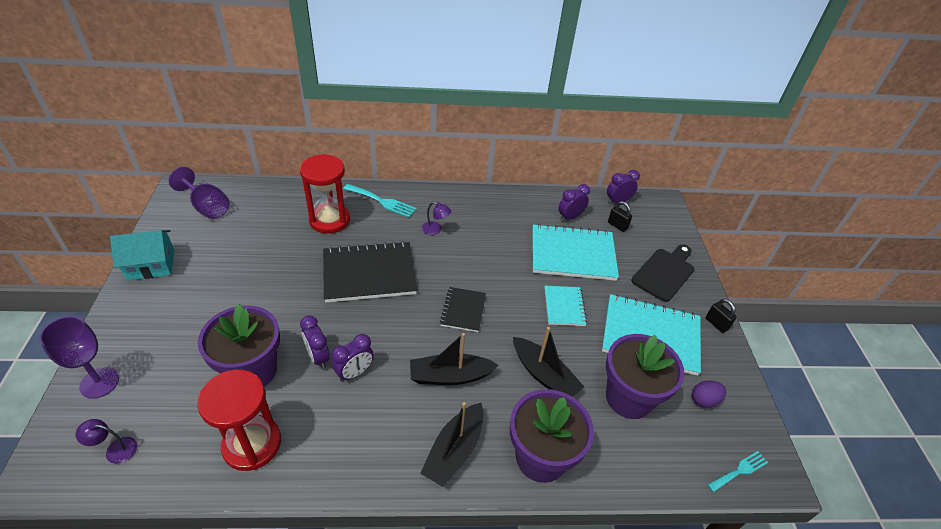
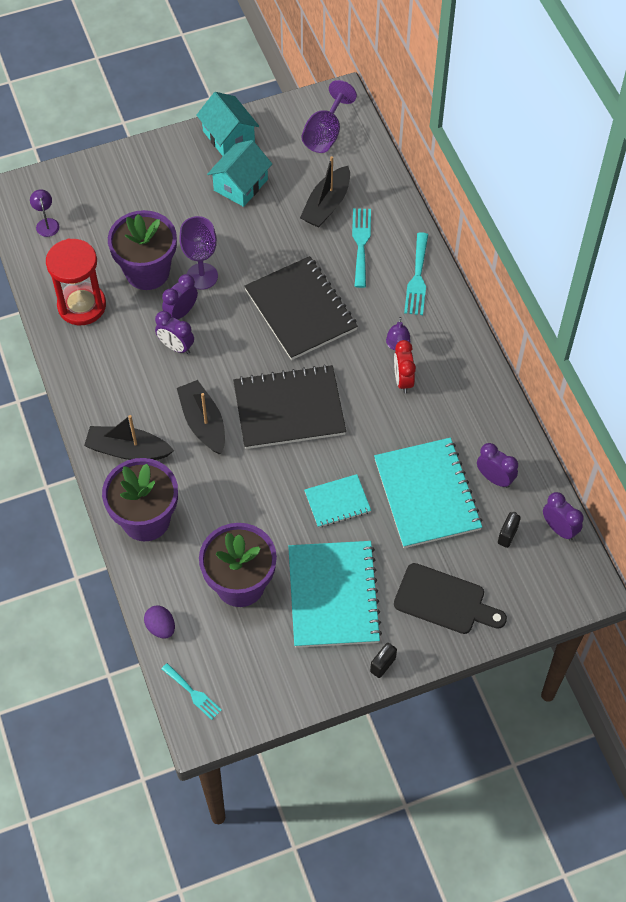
camera: 75 degrees right, 15 degrees up
purple goblet [39,316,119,399] -> purple goblet moved to [179,216,218,290]
red hourglass [300,154,350,234] -> turquoise fork [352,208,371,288]
black notebook [440,287,486,332] -> black notebook [233,364,346,449], size x1.87
black boat [513,327,584,397] -> black boat moved to [300,156,350,228]
purple egg [692,381,726,408] -> purple egg moved to [144,606,175,639]
none -> turquoise house [207,140,272,207]
none -> red clock [394,340,416,393]

